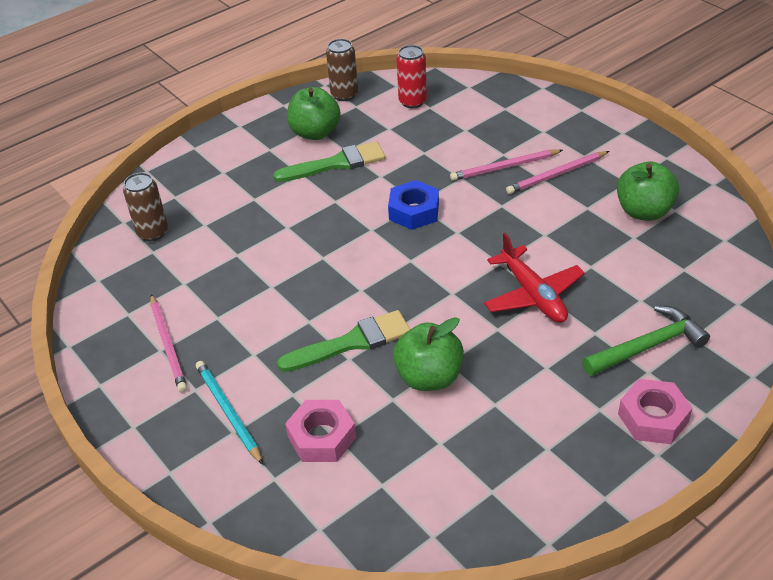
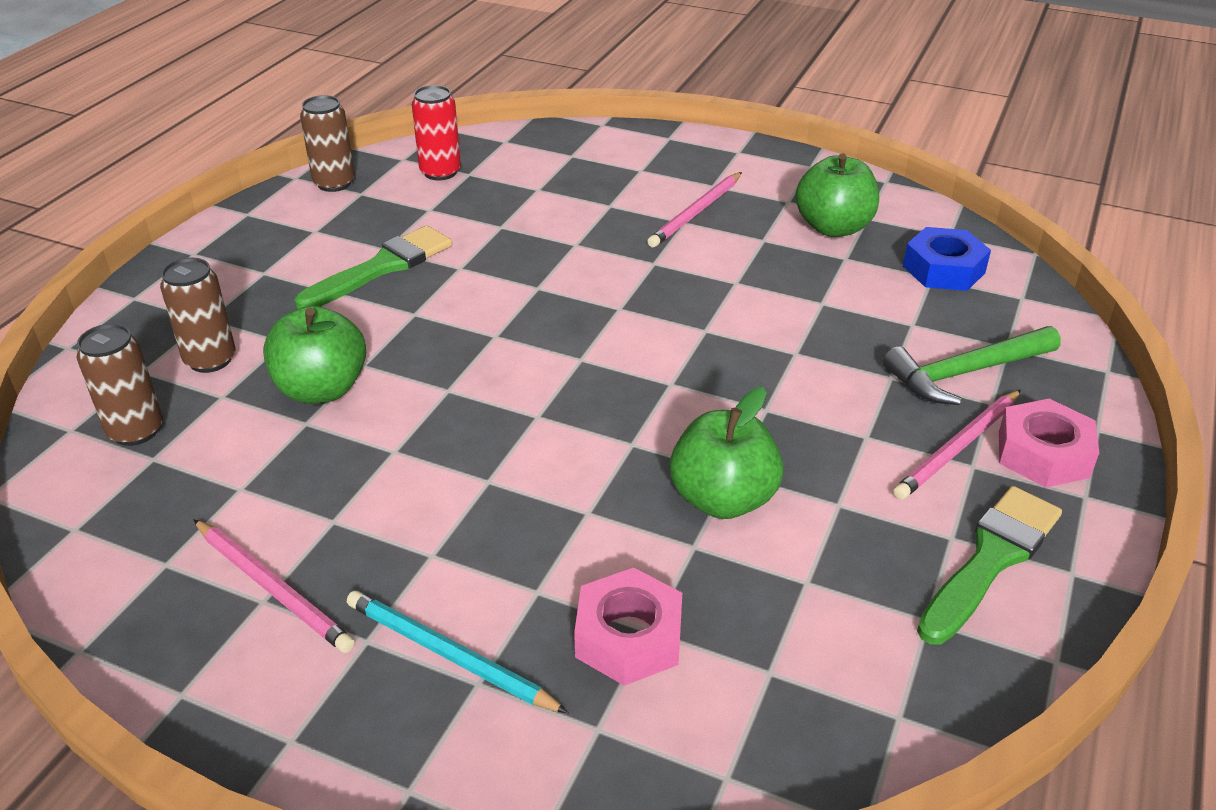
camera: 30 degrees left, 5 degrees down
green brush [277,310,410,372] -> green brush moved to [917,486,1062,645]
green apple [287,87,341,140] -> green apple moved to [263,306,366,403]
blue nut [388,180,439,230] -> blue nut moved to [903,227,991,291]
pink pencil [450,149,563,181] -> pink pencil moved to [893,389,1021,500]
red plane [484,233,585,323] -> none
green hammer [582,306,710,376] -> green hammer turned 150 degrees counterclockwise [883,326,1061,405]
none -> brown can [160,258,236,373]

